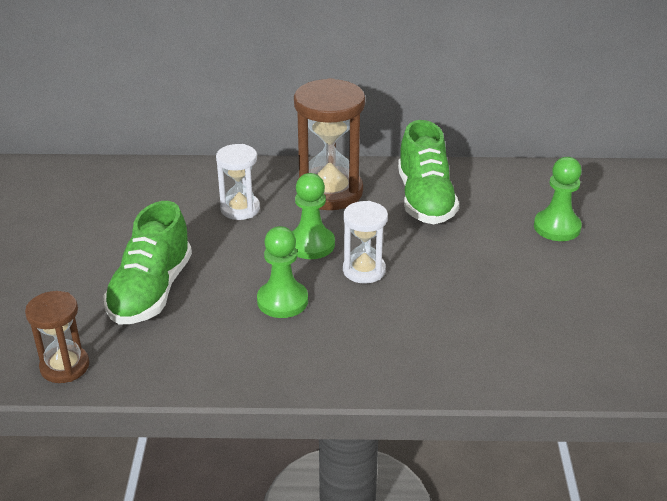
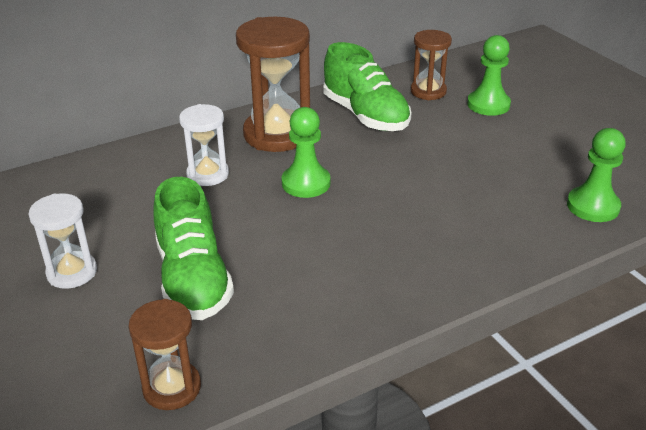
camera: 30 degrees left, 0 degrees up
green pawn [257,226,308,318] -> green pawn moved to [567,128,626,222]
white hourglass [343,201,388,284] -> white hourglass moved to [28,193,97,289]
none -> brown hourglass [411,30,452,100]

